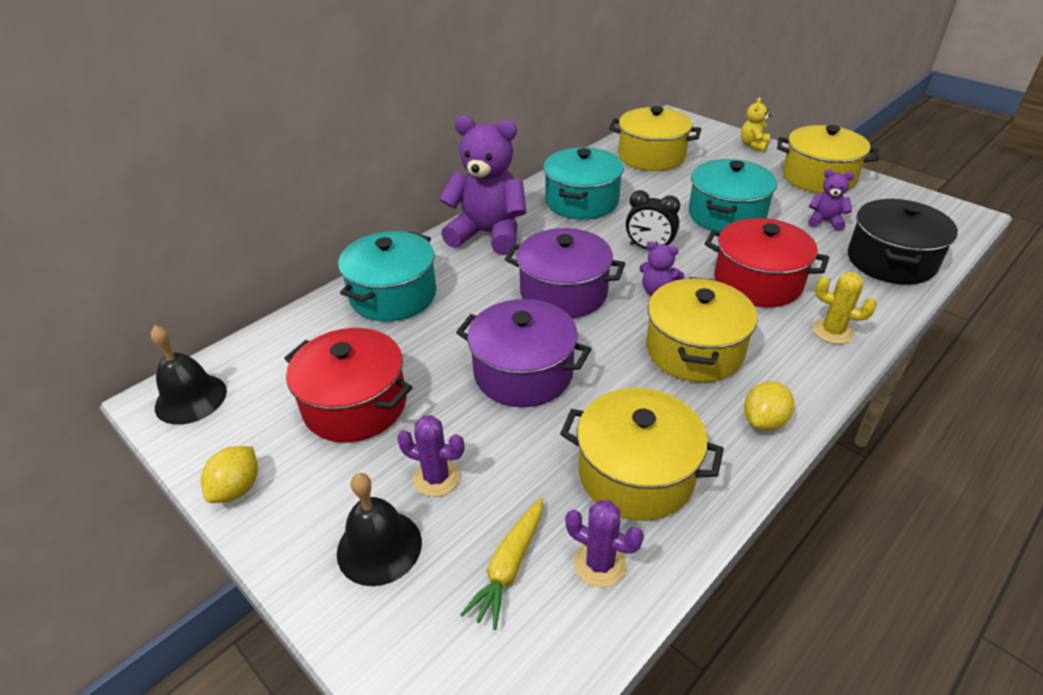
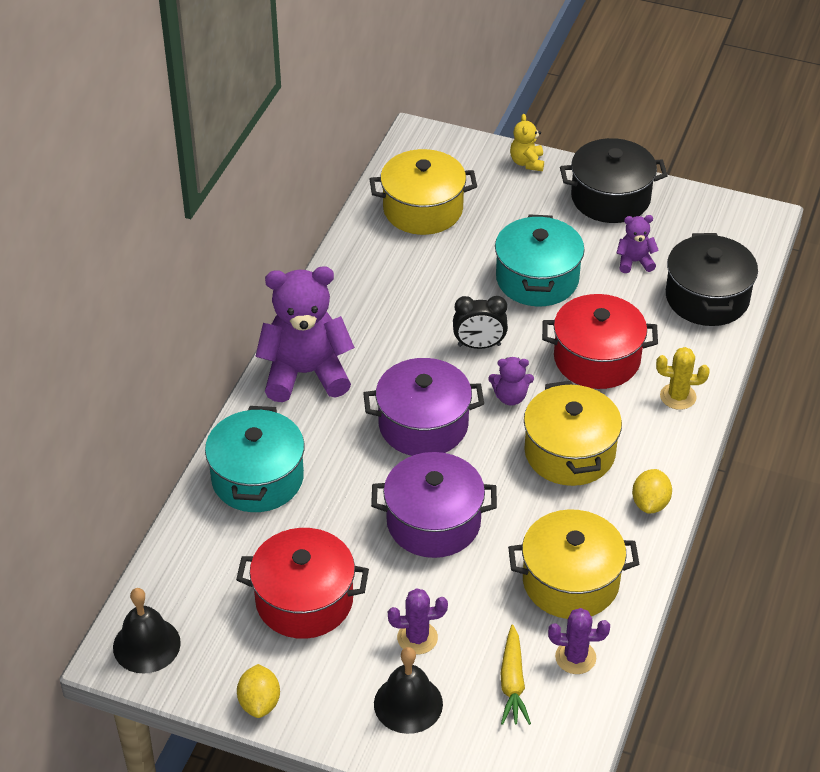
camera: 25 degrees left, 5 degrees up
turquoise pot [543,147,624,220] -> none
yellow pot [777,125,879,193] -> black pot [560,138,668,223]

